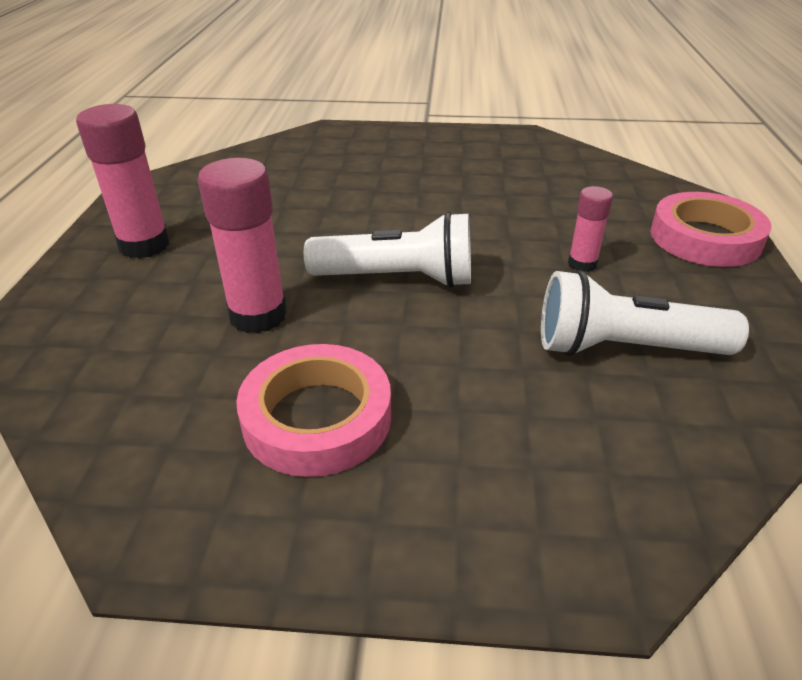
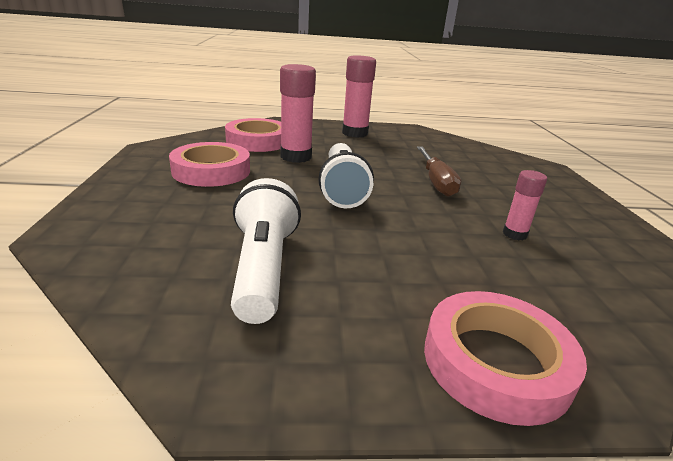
camera: 80 degrees right, 10 degrees down
pink glue stick [568,186,613,272] -> pink glue stick moved to [503,170,547,240]
none -> pink tape [225,118,281,152]
none -> brown screwdriver [417,146,462,197]

